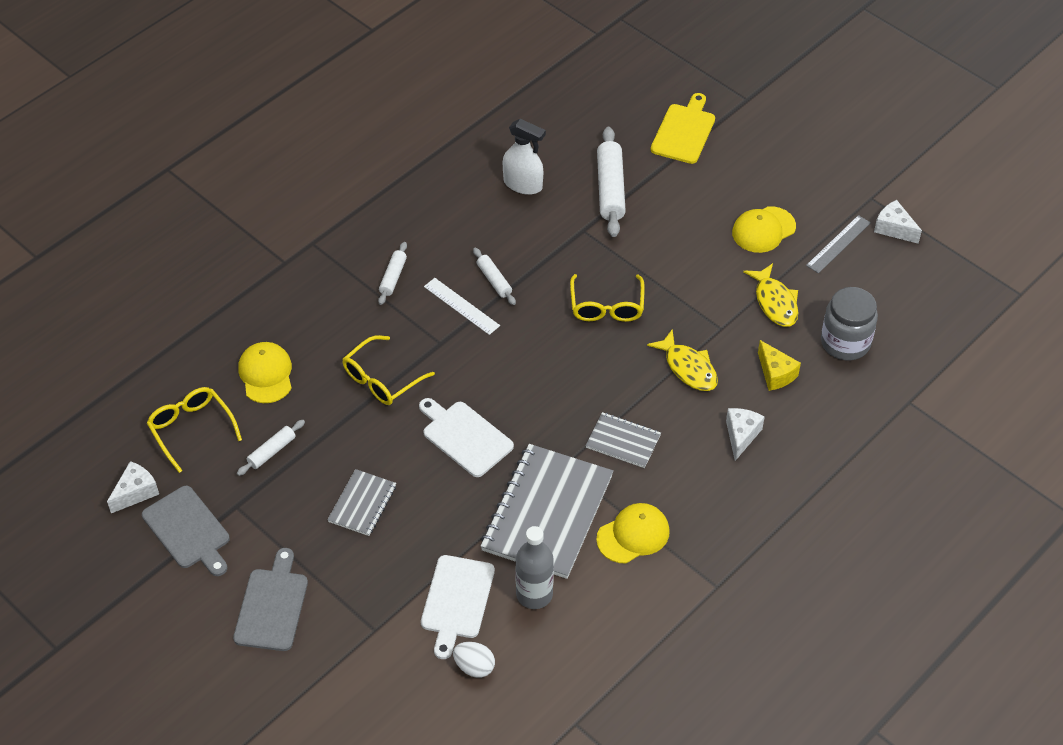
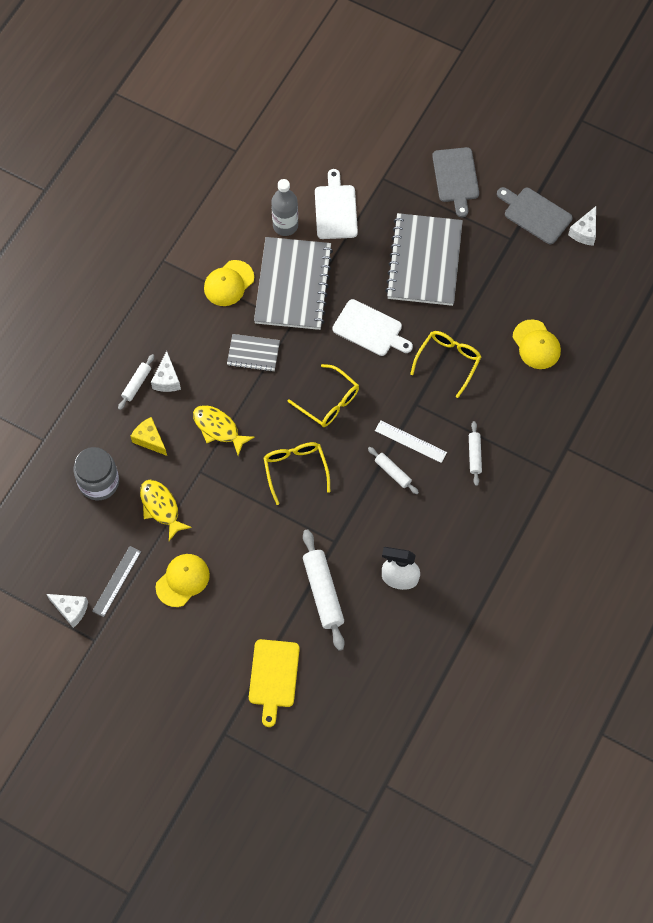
camera: 165 degrees right, 15 degrees up
yellow glasses [147,387,242,473] -> yellow glasses moved to [288,364,359,427]
white rolling pin [237,420,305,476] -> white rolling pin moved to [118,354,154,410]
grey notebook [327,469,396,536] -> grey notebook [385,213,463,306], size x2.01
white egg [453,642,495,678] -> none

